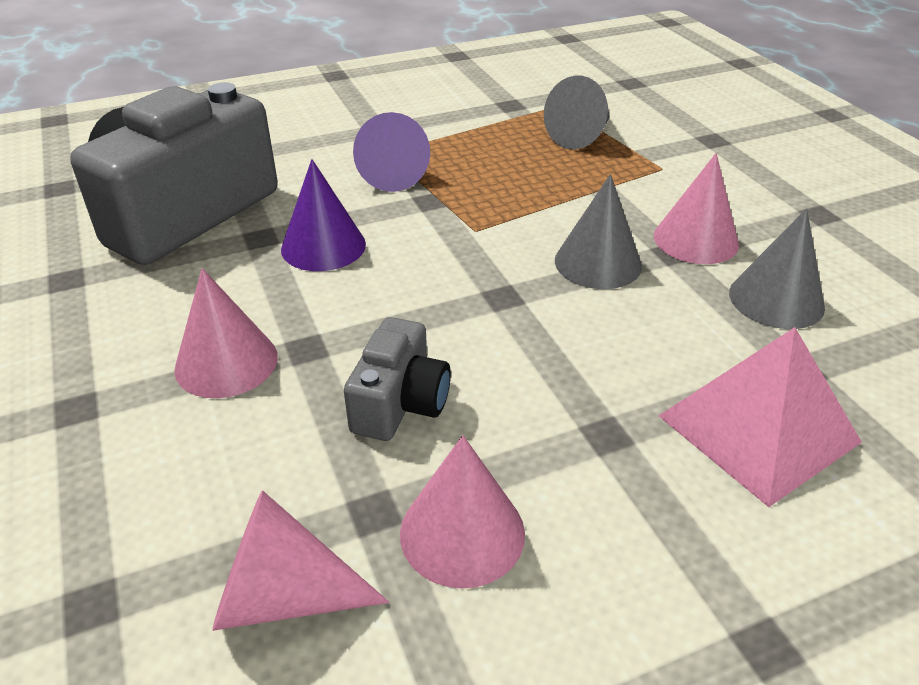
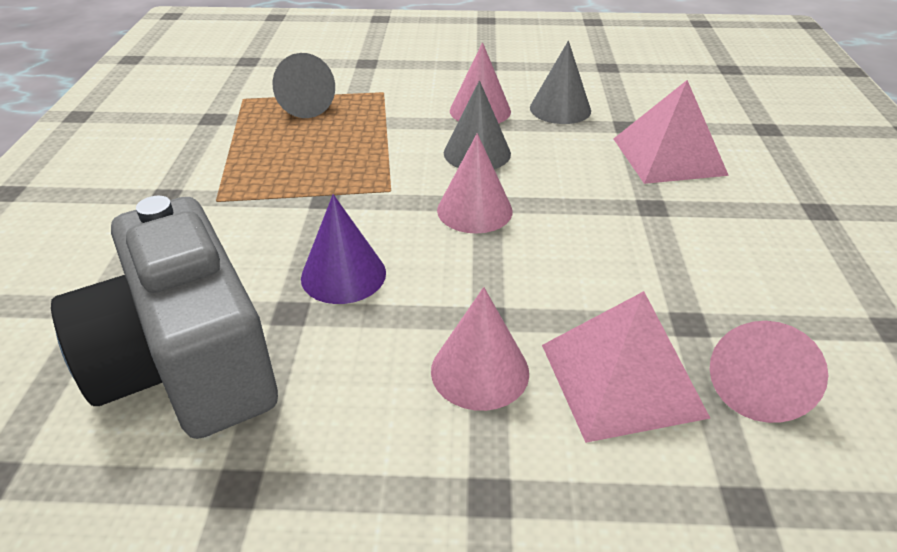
camera: 65 degrees left, 0 degrees up
grey camera [344,317,451,441] -> none
purple cone [353,112,430,192] -> none
pink cone [400,435,525,589] -> pink cone moved to [437,133,513,234]
none -> pink pyramid [542,291,710,443]

